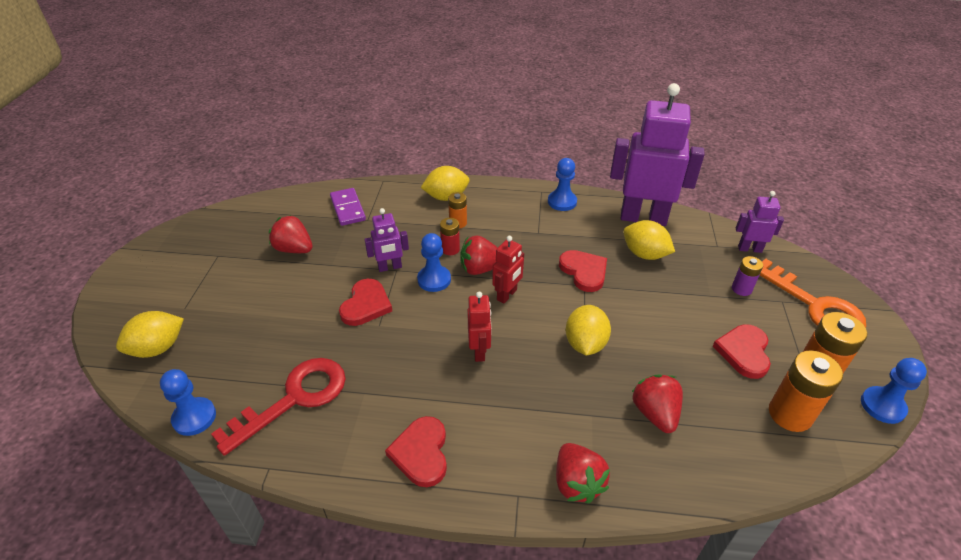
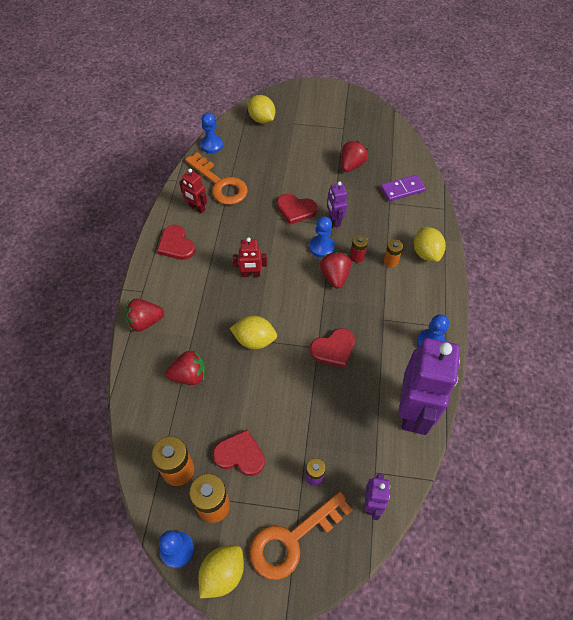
camera: 90 degrees right, 15 degrees up
red key [211,358,346,456] -> orange key [185,152,248,205]
red heart [385,416,447,487] -> red heart turned 120 degrees counterclockwise [157,225,195,260]
red robot [492,236,524,304] -> red robot moved to [179,168,207,214]
yellow lemon [623,220,675,260] -> yellow lemon moved to [198,545,244,598]

